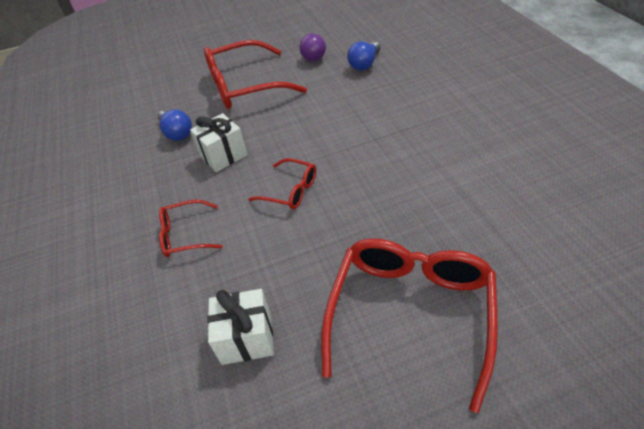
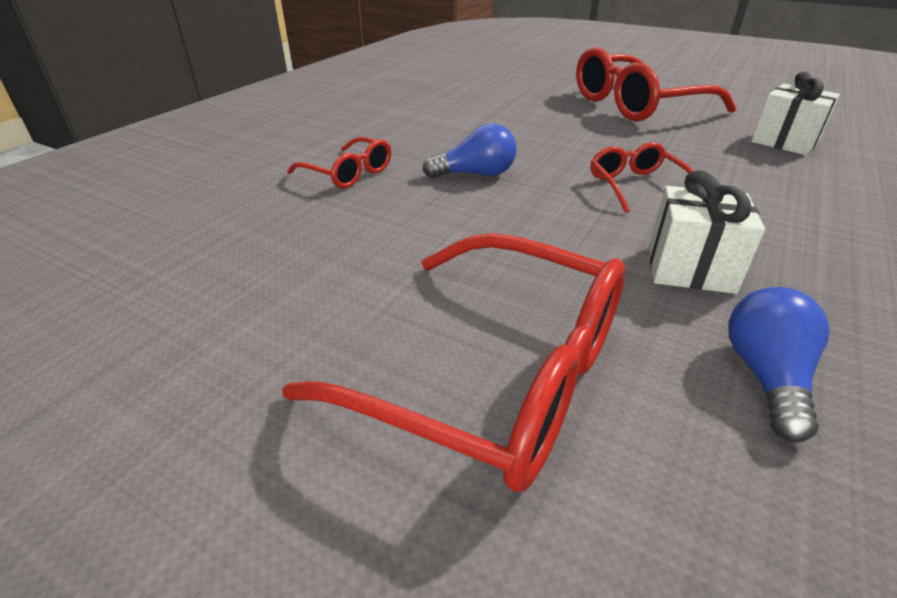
camera: 135 degrees left, 10 degrees down
red glasses [159,200,223,257] -> red glasses moved to [287,137,391,188]
purple light bulb [300,33,326,61] -> none
blue light bulb [347,42,380,71] -> blue light bulb moved to [422,123,517,178]

